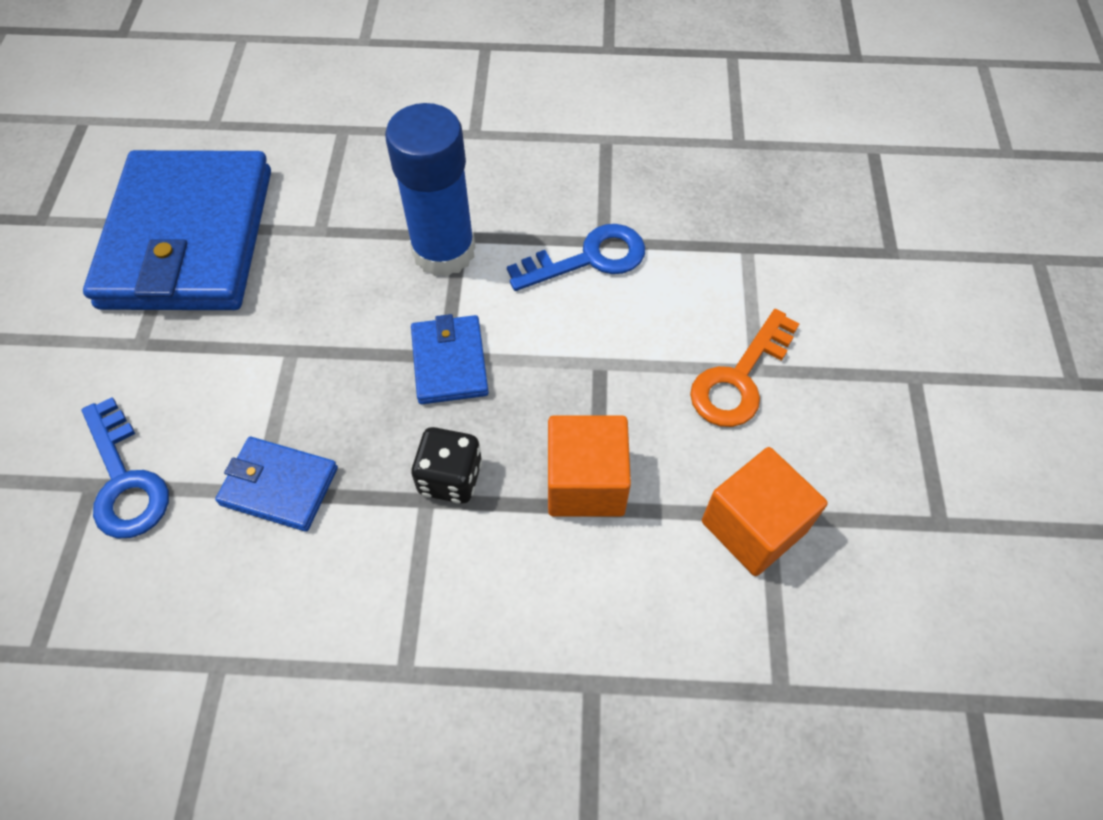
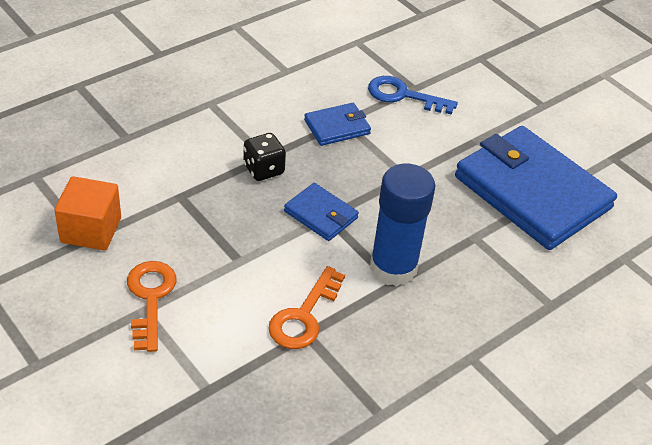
camera: 135 degrees right, 15 degrees down
blue key [507,224,645,291] -> orange key [268,266,345,349]
orange cube [548,416,631,517] -> none

